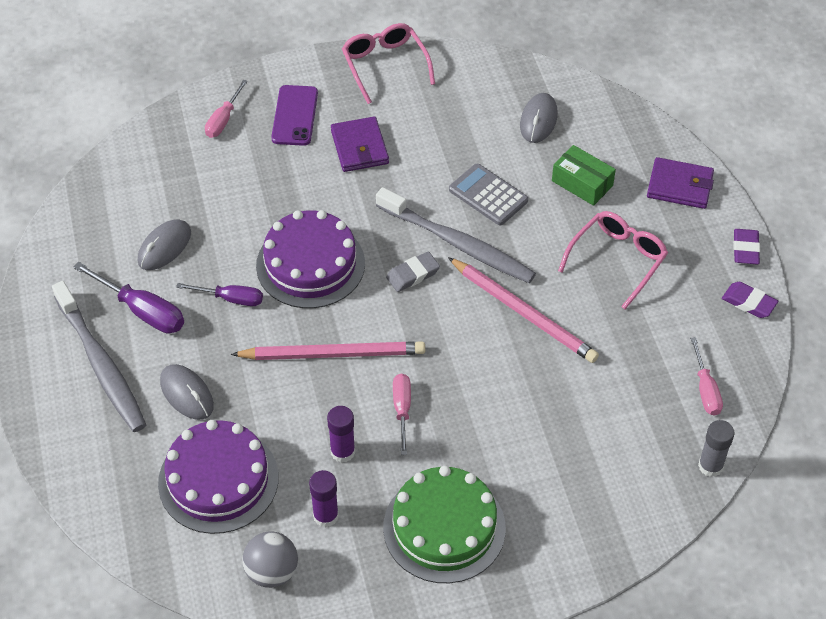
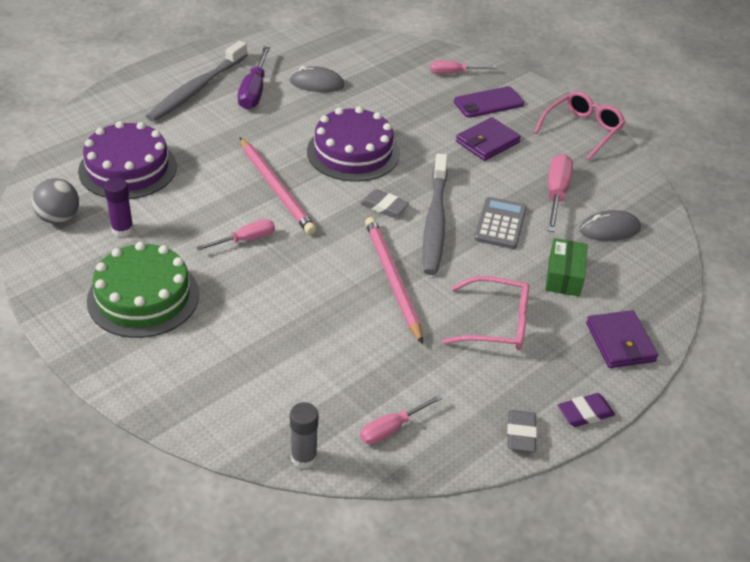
camera: 60 degrees right, 10 degrees down
grey mouse [160,364,214,420] -> none
purple screwdriver [176,283,263,306] -> none
purple glue stick [327,406,355,463] -> none
pink pencil [448,257,599,363] -> pink pencil turned 150 degrees clockwise [365,217,423,344]
purple eraser [722,282,779,318] -> grey eraser [507,410,537,452]
none -> pink screwdriver [547,154,573,232]

